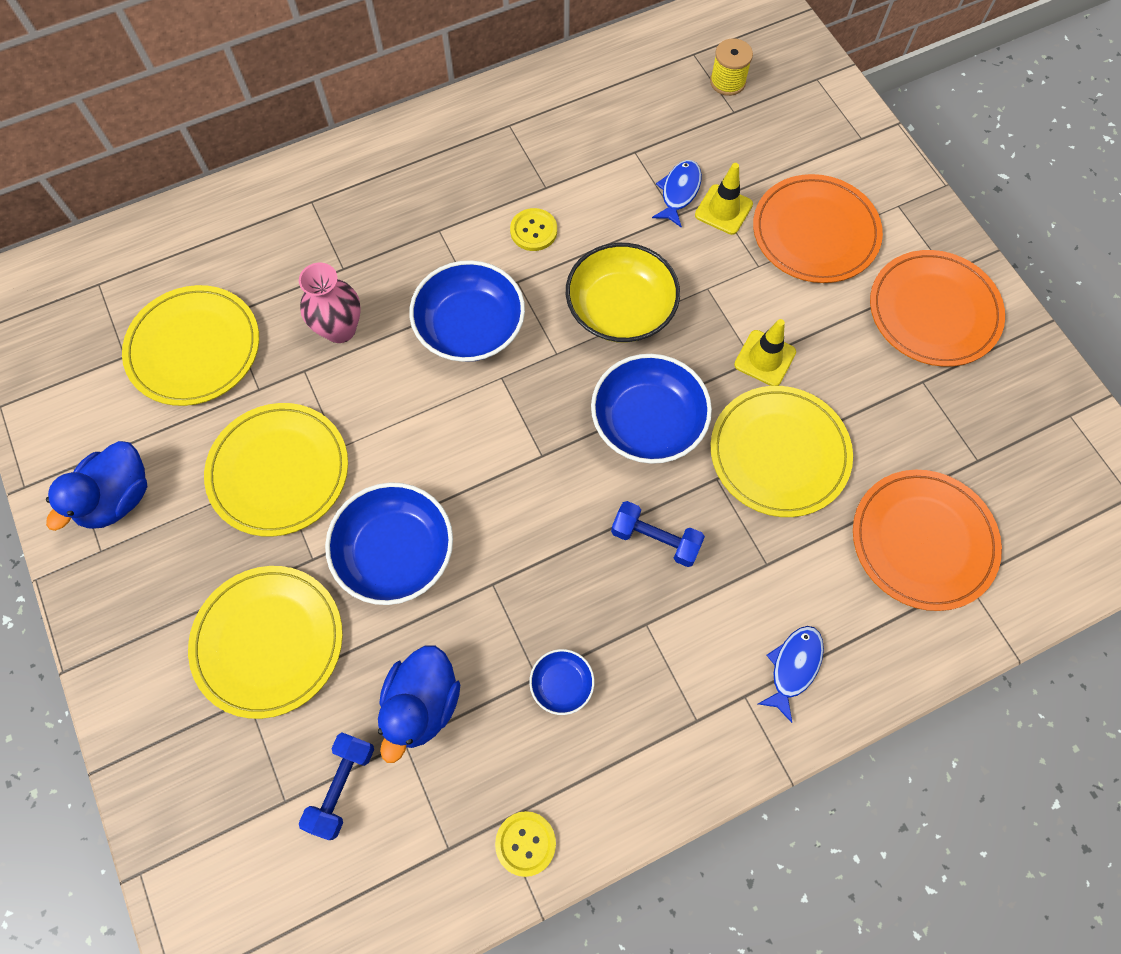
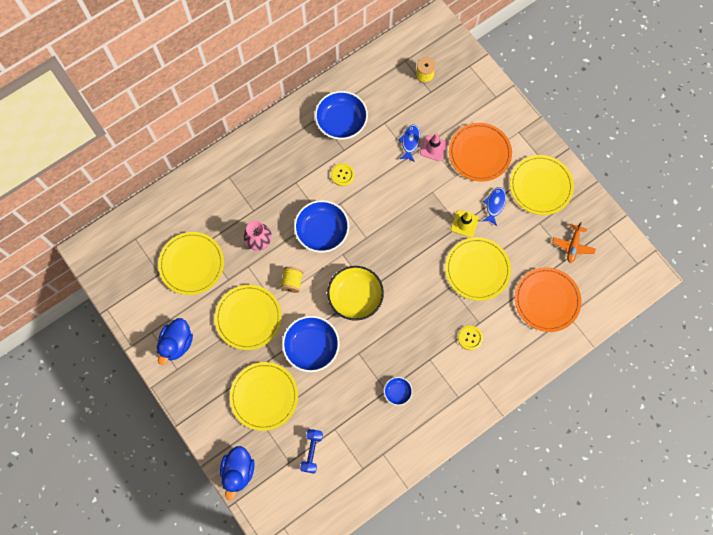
camera: 10 degrees left, 5 degrees up
blue duck [378,646,460,763] -> blue duck moved to [220,446,255,500]
yellow button [495,811,556,877] -> yellow button moved to [458,325,483,350]
yellow bowl [566,243,680,343] -> yellow bowl moved to [327,266,384,321]
blue bowl [591,354,712,464] -> blue bowl moved to [315,91,368,140]
blue dumbbell [611,501,705,567] -> none
yellow traffic cone [695,163,753,235] -> pink traffic cone [420,133,447,161]
blue fish [758,626,824,723] -> blue fish moved to [483,187,506,226]
orange plate [870,250,1005,367] -> yellow plate [510,155,574,215]
none -> yellow spool [280,267,304,293]
none -> orange plane [552,222,596,263]

